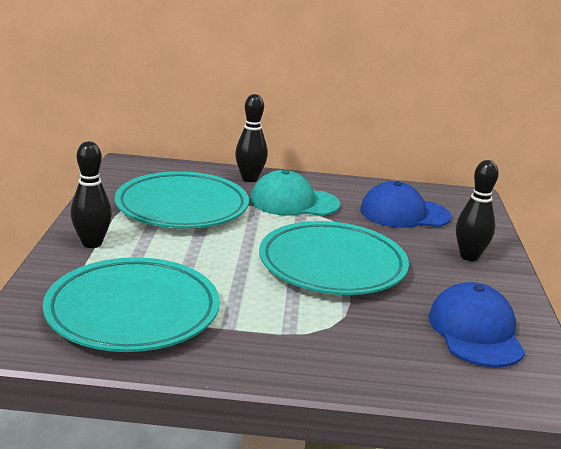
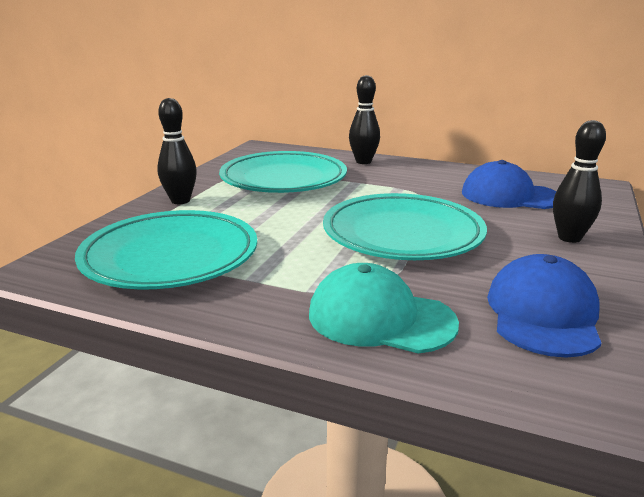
camera: 20 degrees right, 0 degrees up
turquoise cap [250,170,340,216] -> turquoise cap moved to [309,263,459,354]

